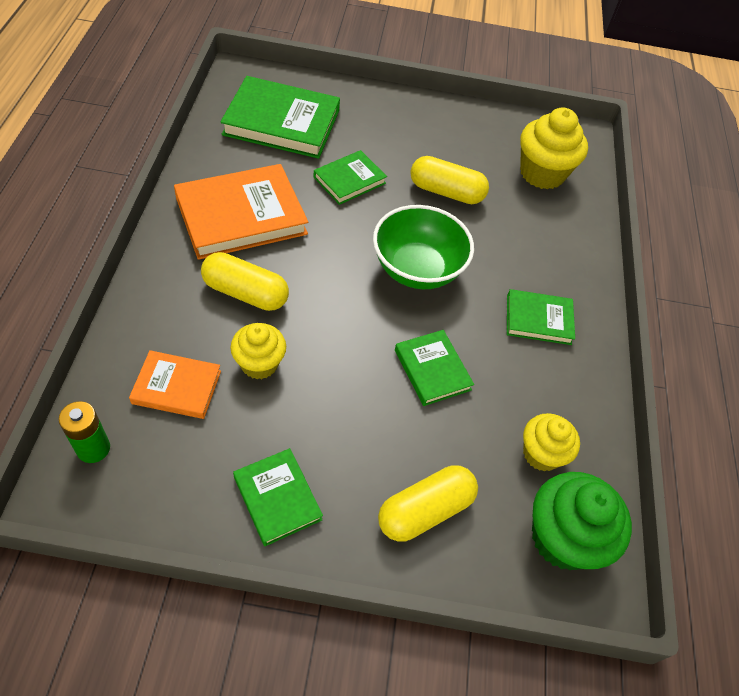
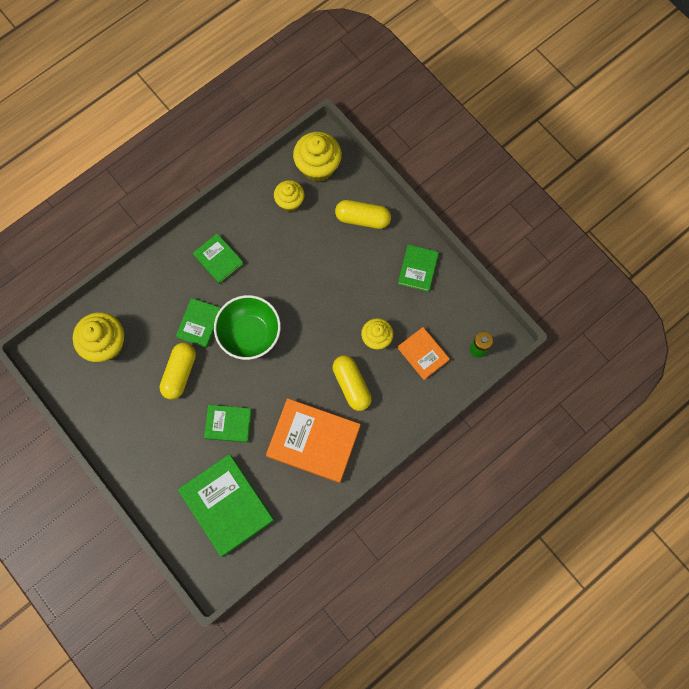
camera: 130 degrees left, 20 degrees up
green book [395,330,474,406] -> green book moved to [176,298,221,348]
yellow capsule [410,156,489,204] -> yellow capsule turned 45 degrees clockwise [160,343,196,400]
green cupcake [532,472,632,570] -> yellow cupcake [293,132,342,182]

